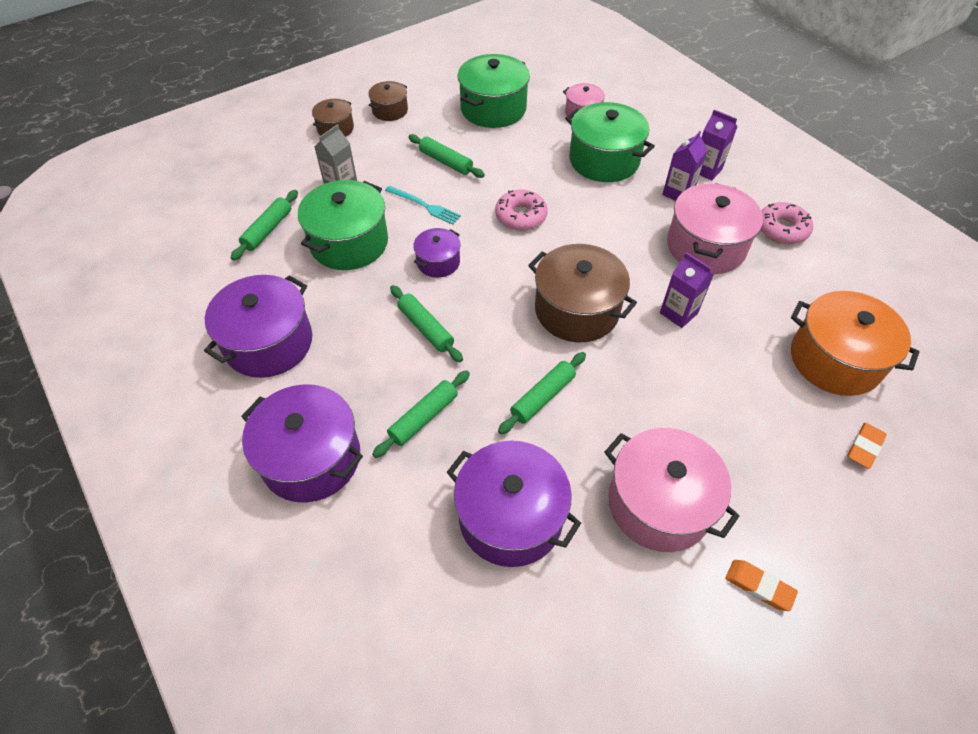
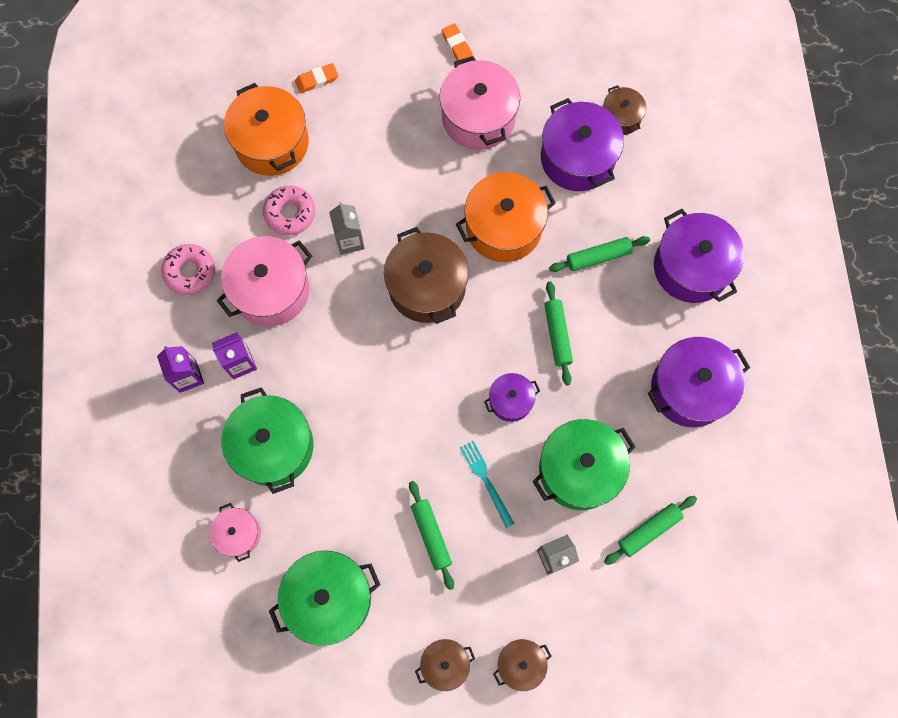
camera: 150 degrees left, 20 degrees up
pink donut [495,189,548,231] -> pink donut moved to [263,186,315,235]
green rolling pin [498,352,586,434] -> orange pot [456,172,556,262]
purple carton [660,252,714,328] -> grey carton [329,202,365,255]
none -> brown pot [603,85,646,135]

